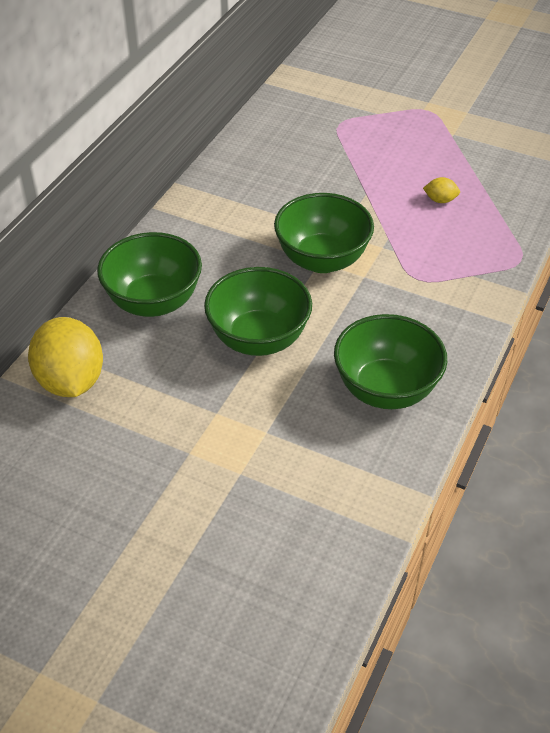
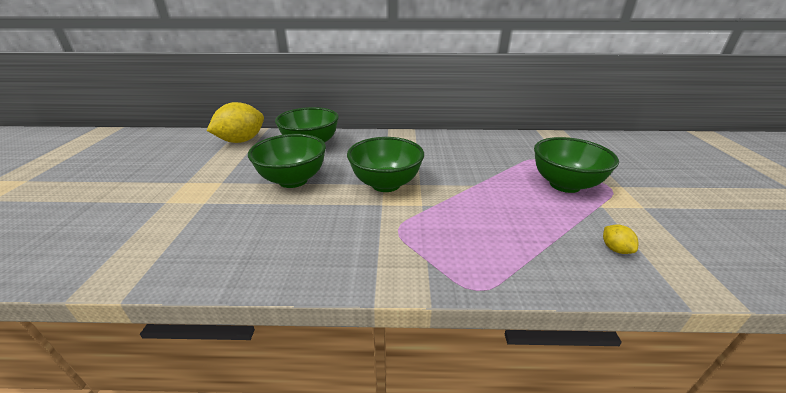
camera: 65 degrees right, 15 degrees down
green bowl [334,314,447,409] -> green bowl moved to [534,137,619,193]
yellow lemon [423,177,460,203] -> yellow lemon moved to [603,225,639,254]

